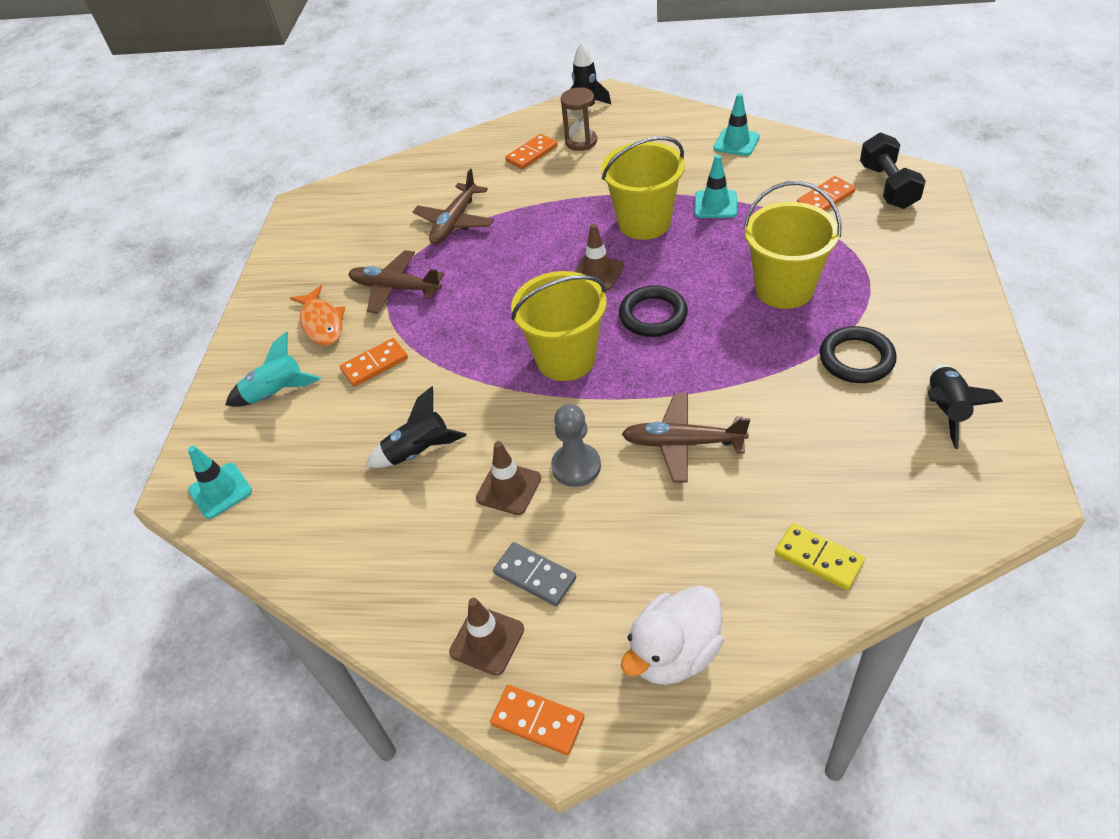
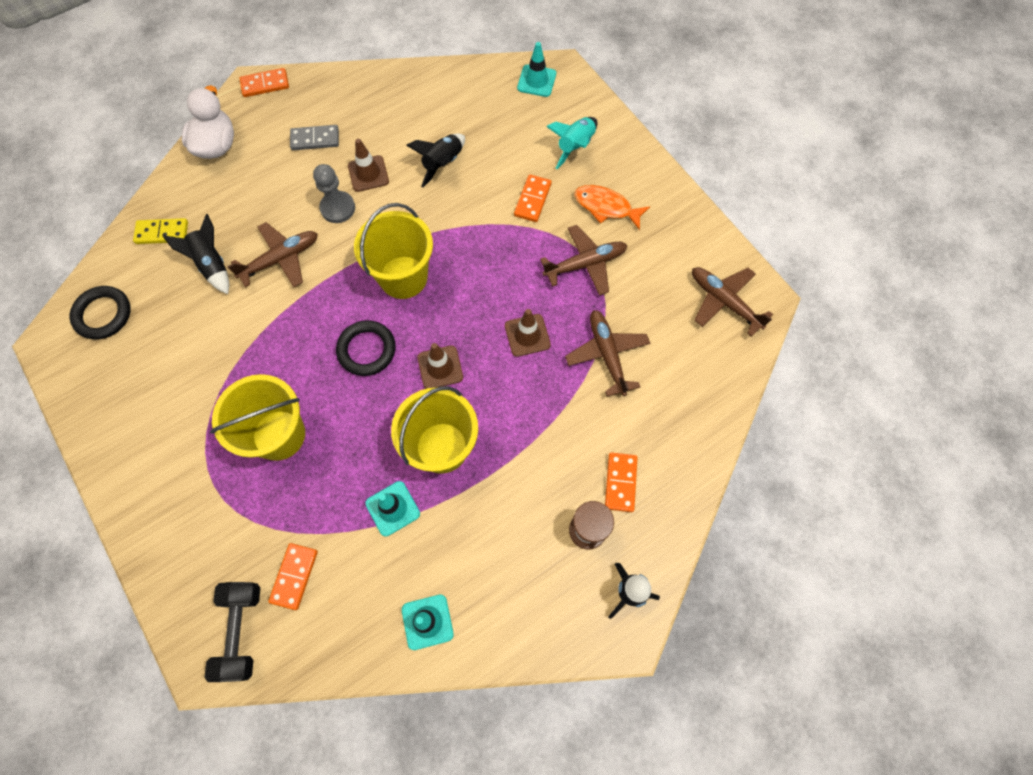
camera: 135 degrees right, 20 degrees up
brown traffic cone [449,598,524,676] -> brown traffic cone moved to [505,309,551,357]
black ring [820,326,897,383] -> black ring moved to [70,286,131,339]
black dumbbell [860,133,926,209] -> black dumbbell turned 45 degrees clockwise [204,582,260,682]
black rocket [928,364,1003,449] -> black rocket moved to [163,214,229,294]
none -> brown plane [692,267,773,337]

